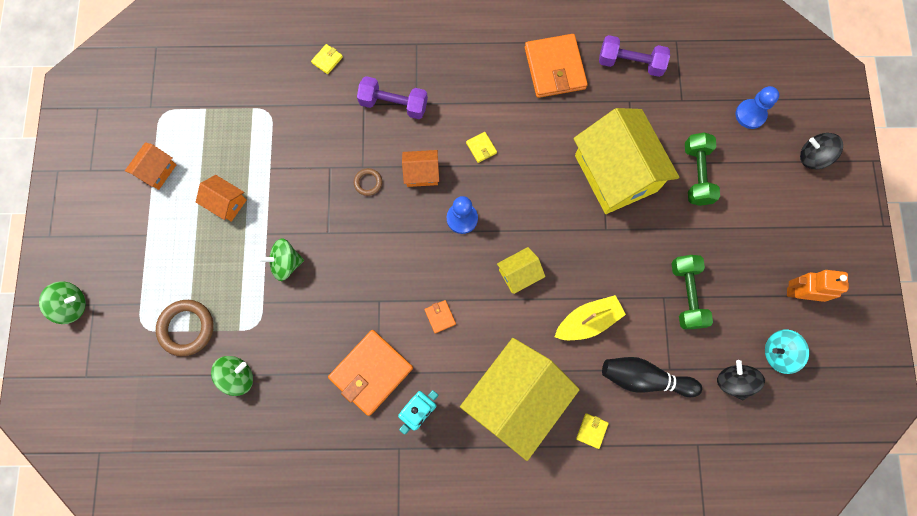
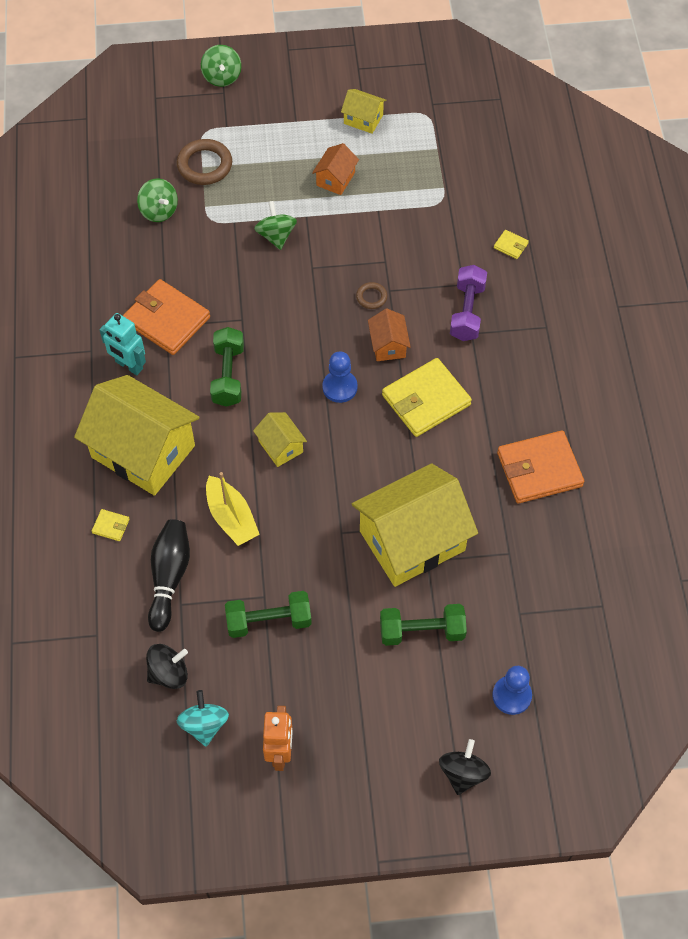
camera: 85 degrees right, 15 degrees down
orange house [125,142,176,190] -> yellow house [341,89,387,134]
orange wallet [424,300,456,334] -> green dumbbell [210,327,244,407]
yellow wallet [466,132,497,163] -> yellow wallet [382,358,472,437], size x2.37
purple dumbbell [599,35,670,77] -> none

